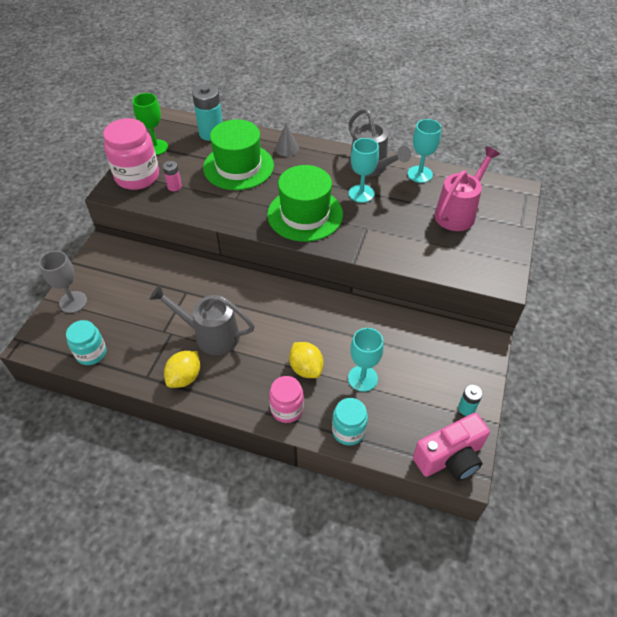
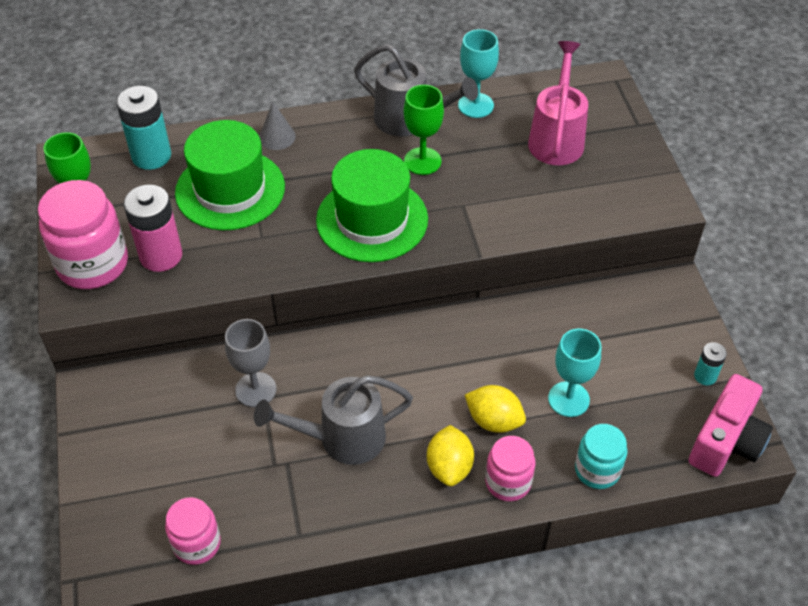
camera: 30 degrees left, 0 degrees up
grey goblet [39,251,87,313] -> grey goblet moved to [225,319,276,407]
turquoise jar [66,320,106,365] -> pink jar [165,497,221,565]
pink battery [163,161,182,191] -> pink battery [124,185,182,272], size x1.90
yellow lemon [164,351,200,388] -> yellow lemon moved to [427,425,474,486]
turquoise goblet [349,138,379,203] -> green goblet [404,85,444,175]

